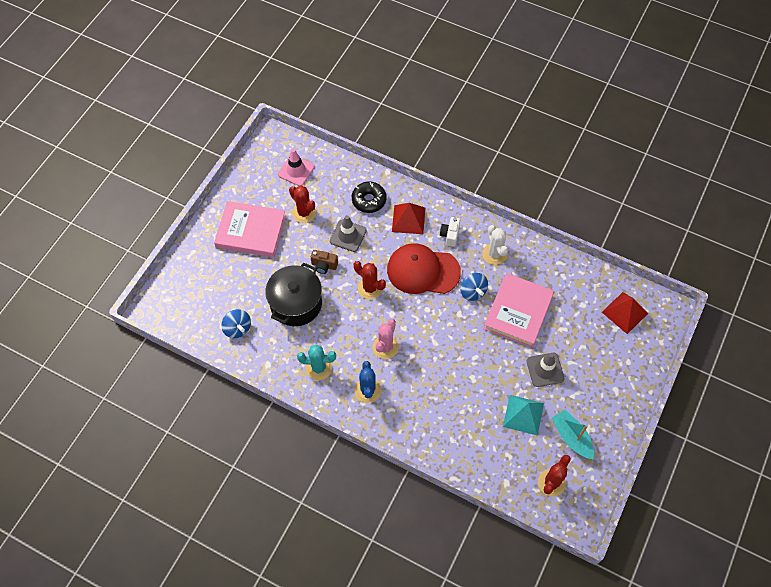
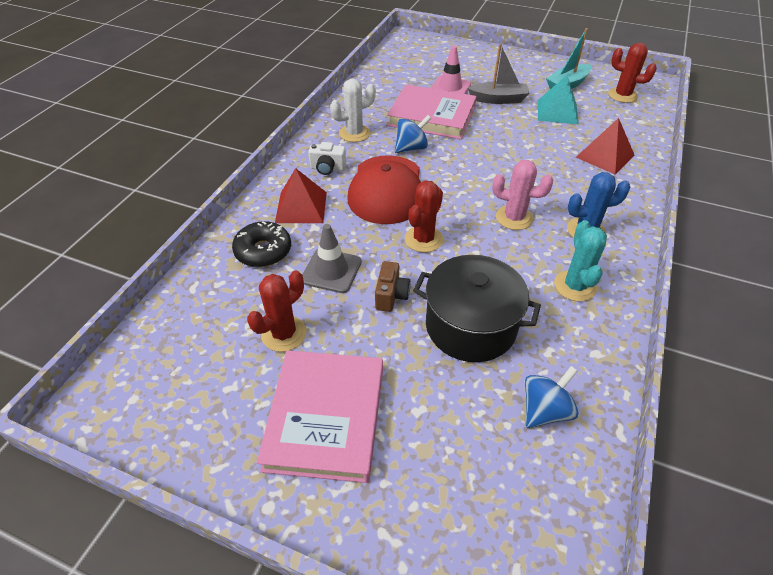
camera: 95 degrees left, 15 degrees down
pink traffic cone [278,149,315,186] -> pink traffic cone moved to [431,46,471,94]
grey traffic cone [526,353,565,387] -> grey boat [467,44,529,104]
red pyramid [602,292,648,334] -> red pyramid moved to [576,118,634,175]

